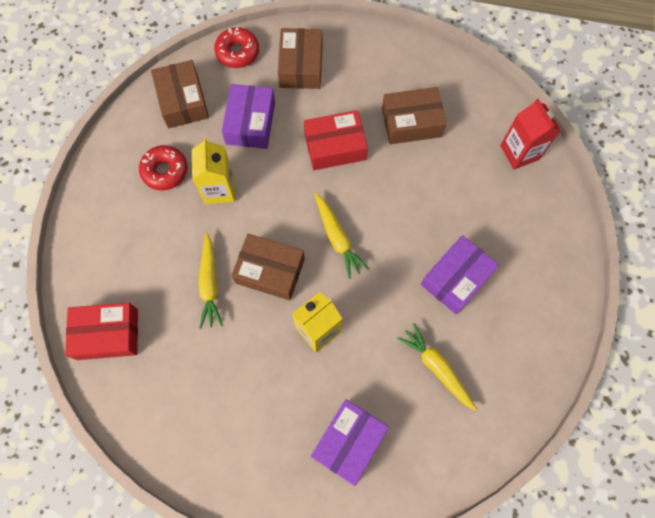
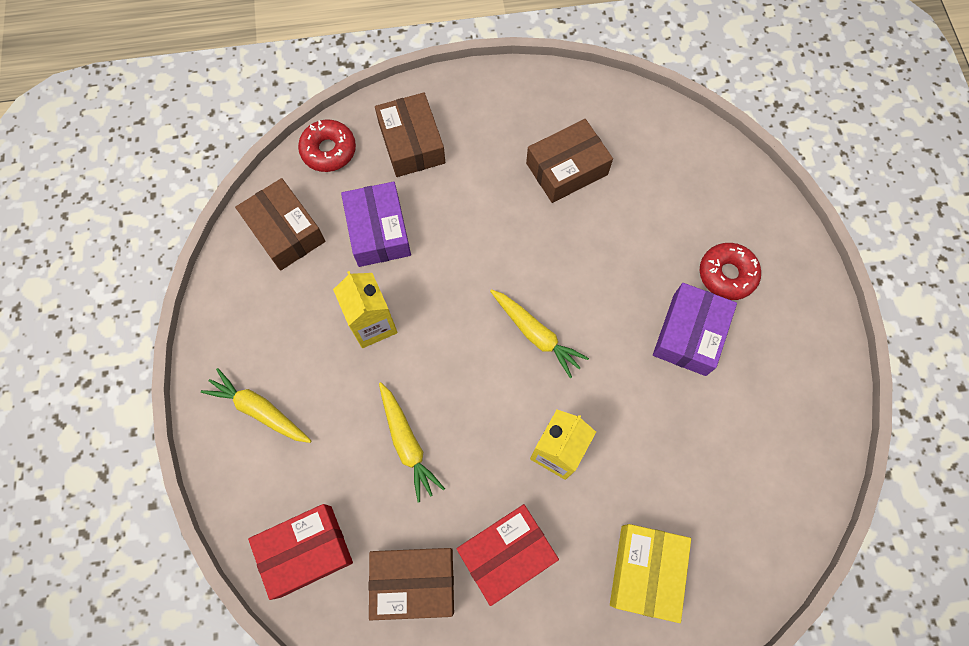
camera: 20 degrees left, 0 degrees up
red donut [139,145,188,190] -> red donut moved to [700,243,761,300]
brown box [231,234,305,300] -> brown box moved to [369,548,454,621]
red box [304,110,368,170] -> red box moved to [457,504,559,606]
purple box [311,399,389,486] -> yellow box [610,524,691,623]
yellow carrot [397,323,477,411] -> yellow carrot moved to [201,368,311,443]
red carton [500,98,561,169] -> none

